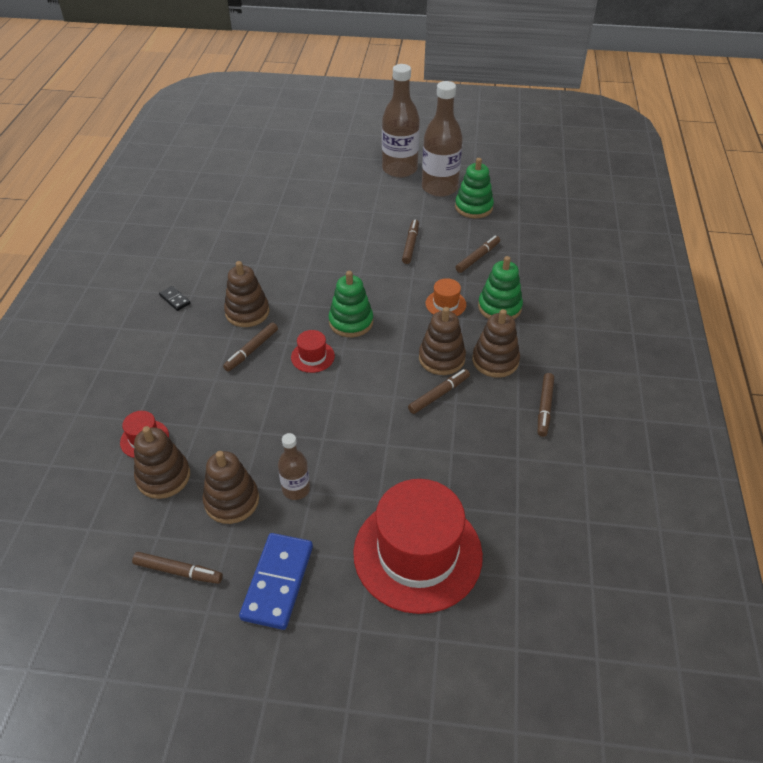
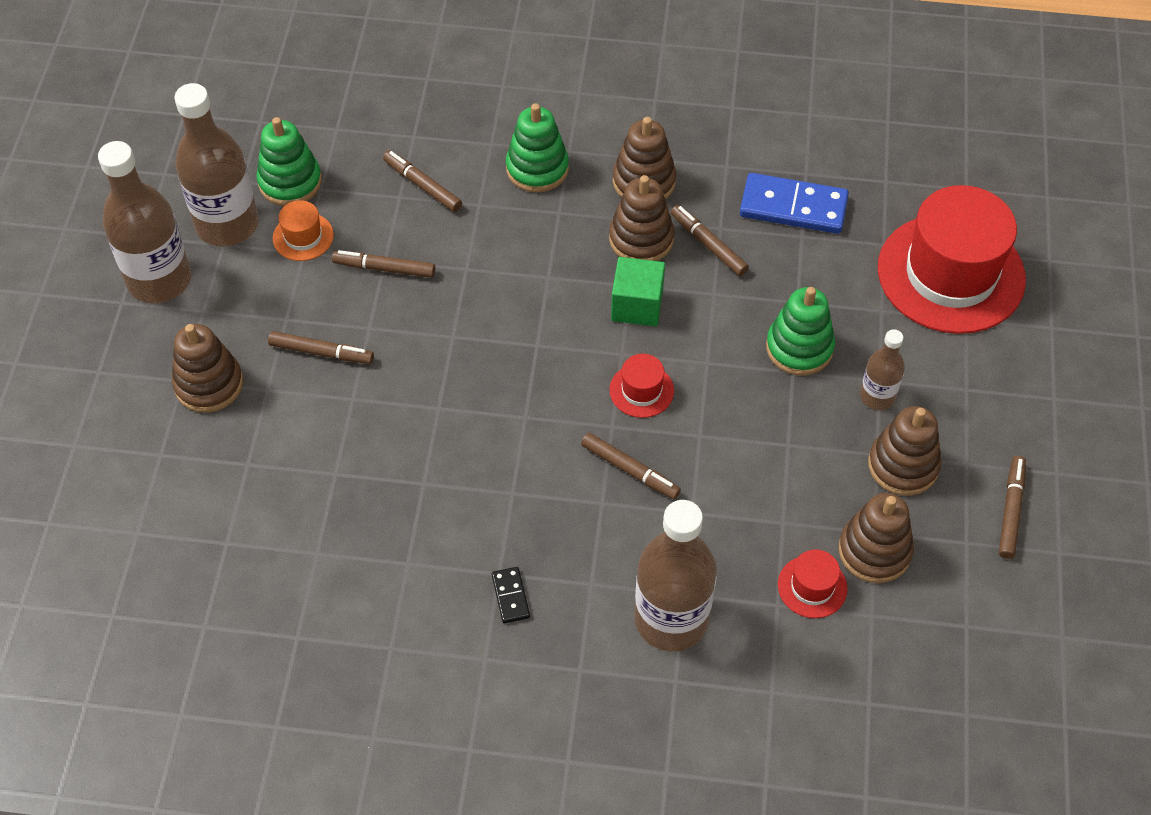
camera: 90 degrees left, 10 degrees up
black domino [159,286,191,311] -> black domino turned 60 degrees counterclockwise [492,567,530,624]
brown stacking toy [224,261,269,327] -> brown stacking toy moved to [172,324,243,413]
blue domino [239,533,313,630] -> blue domino moved to [740,173,849,234]
green stacking toy [329,271,373,337] -> green stacking toy moved to [766,287,835,376]
orange hat [426,278,466,316] -> orange hat moved to [273,200,334,261]
brown marker [538,373,554,437] -> brown marker moved to [268,331,374,364]
none -> green cube [611,257,665,326]
none -> brown bottle [635,500,717,651]

